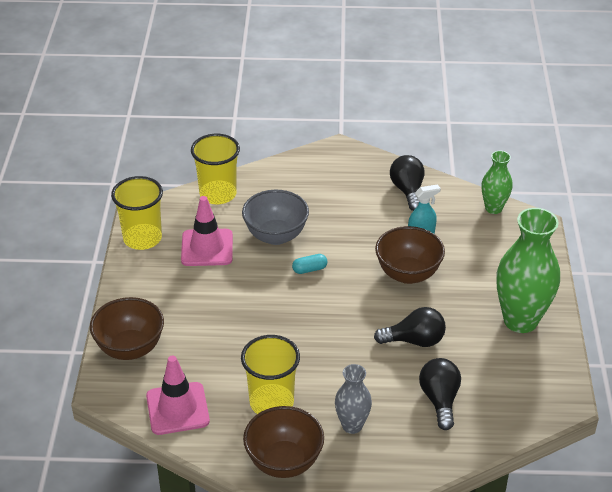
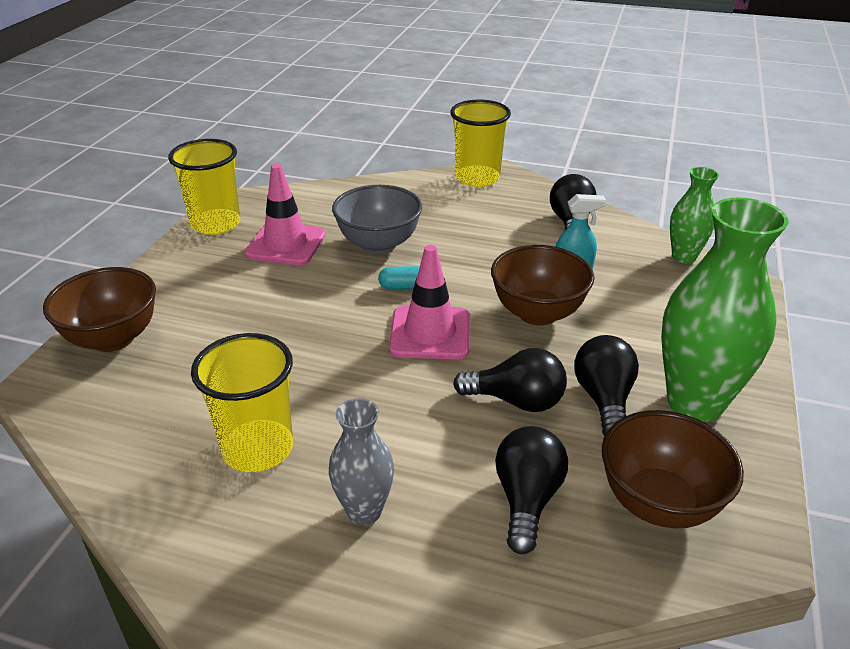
camera: 15 degrees right, 5 degrees down
pink traffic cone [146,355,210,435] -> pink traffic cone moved to [389,245,469,359]
yellow cup [191,134,240,204] -> yellow cup moved to [450,100,511,187]
brown bowl [243,406,324,478] -> brown bowl moved to [602,410,744,528]
none -> black light bulb [574,335,639,436]

